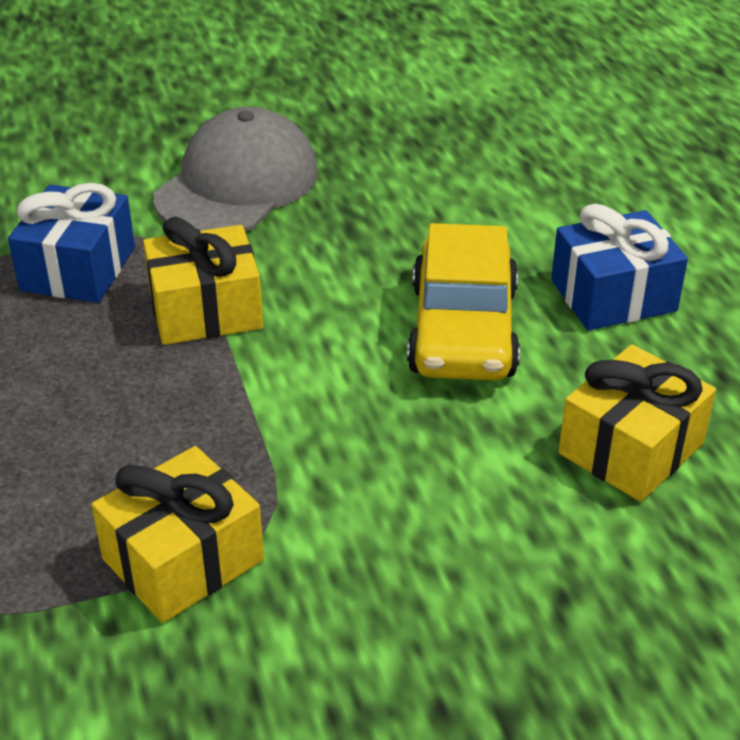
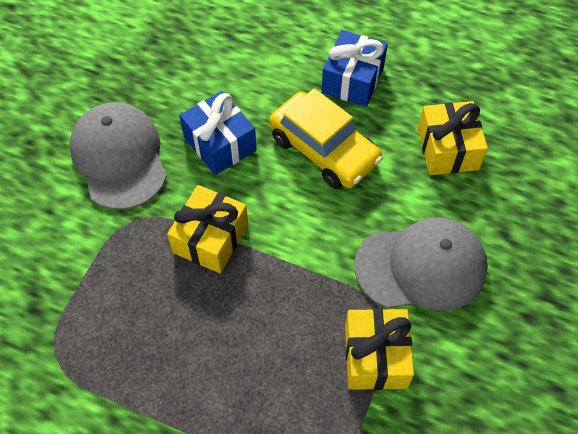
camera: 50 degrees left, 20 degrees up
blue gift [8,183,135,303] -> blue gift moved to [179,91,257,175]
none -> grey cap [355,217,488,311]

